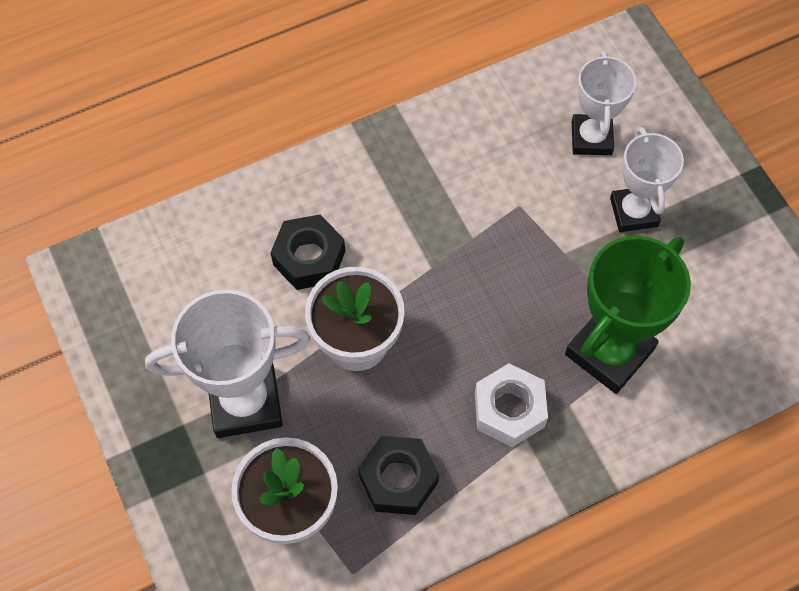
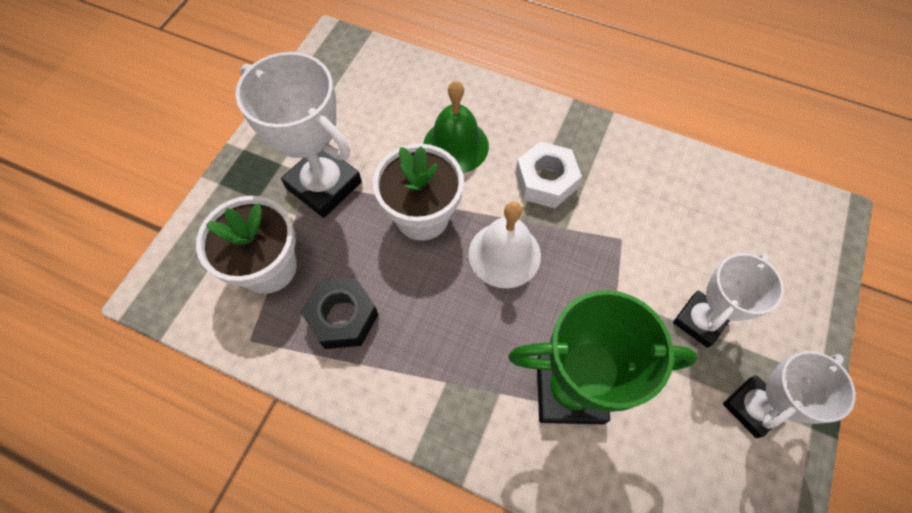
camera: 50 degrees right, 0 degrees up
black nut [270,214,345,290] -> green bell [423,81,489,173]
white nut [475,363,548,447] -> white nut moved to [515,141,582,208]
white trophy [572,51,636,155] -> white trophy moved to [723,351,856,438]
none -> white bell [469,201,541,288]

